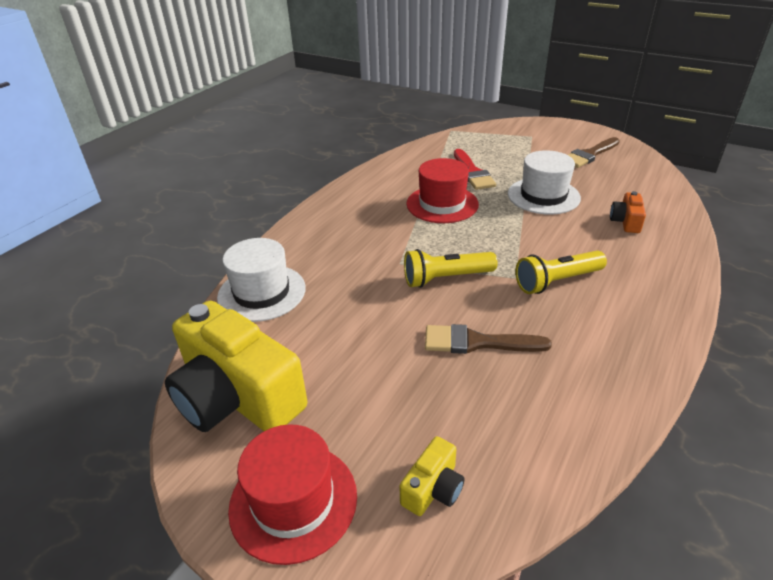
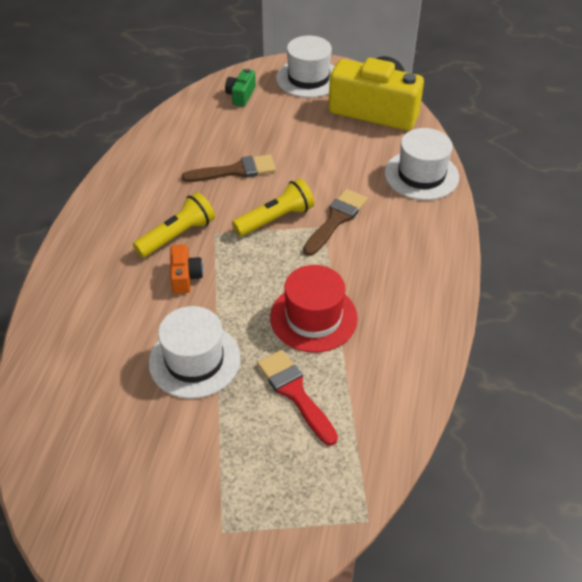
camera: 160 degrees right, 10 degrees up
red hat [228,424,357,565] -> white hat [276,35,335,98]
yellow camera [399,436,464,516] -> green camera [225,68,256,106]
brown brush [568,137,620,168] -> brown brush moved to [303,189,367,256]
orange camera [610,191,646,233] -> orange camera moved to [170,244,203,294]

